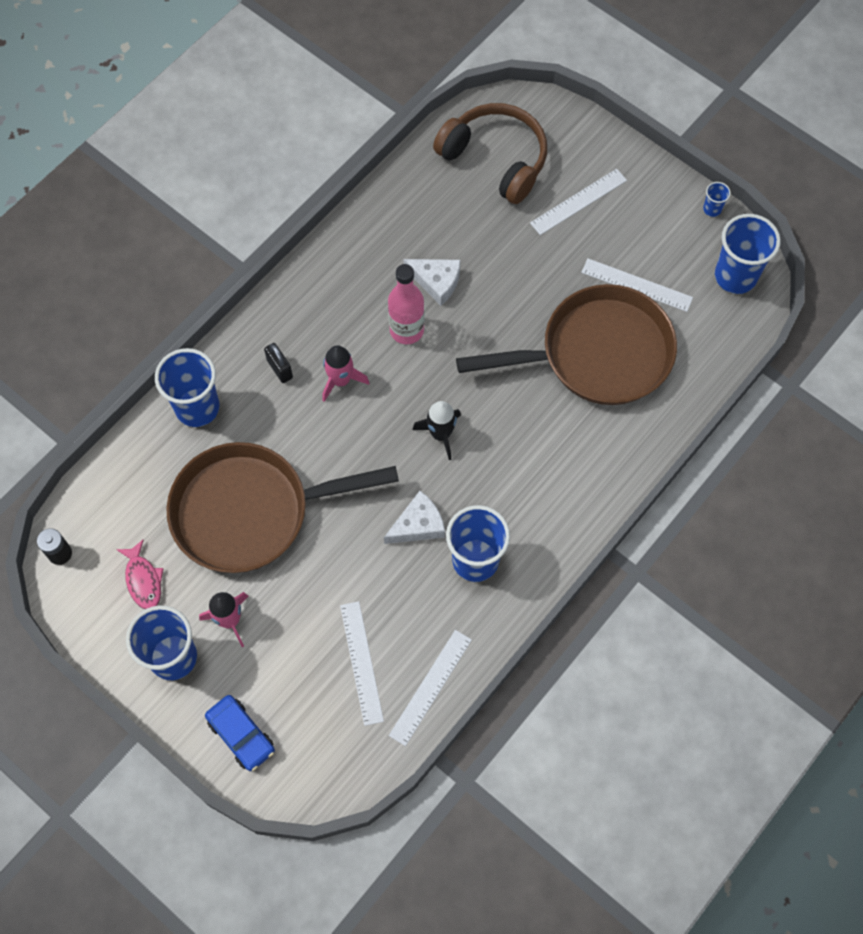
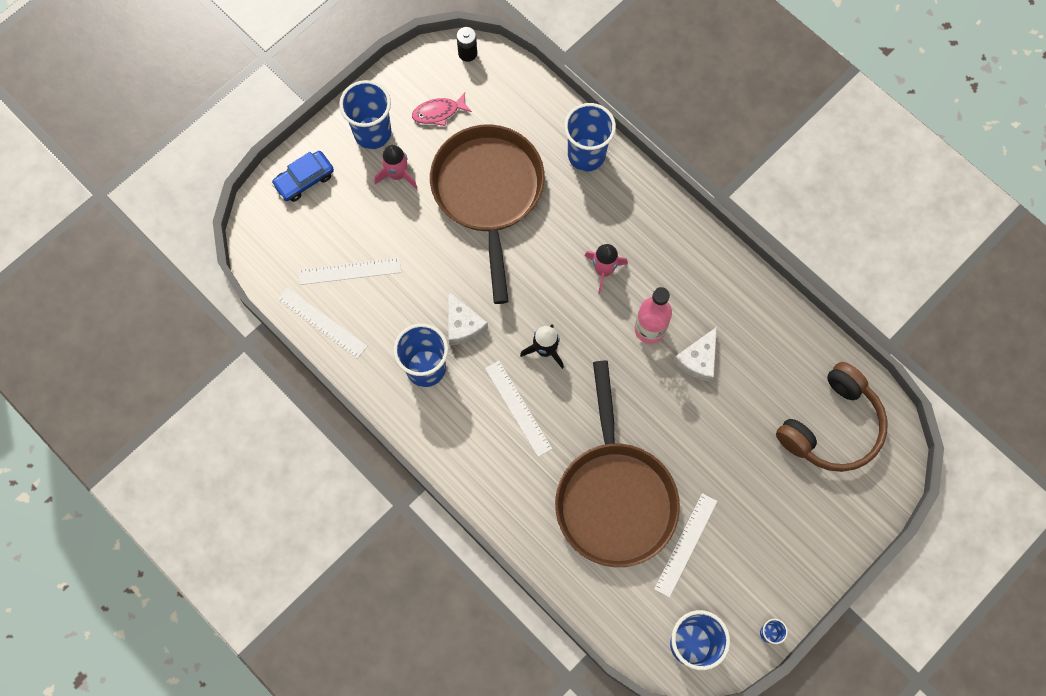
camera: 95 degrees right, 5 degrees up
black padlock [264,343,293,383] -> none
white ruler [530,169,627,235] -> white ruler moved to [485,361,552,457]

